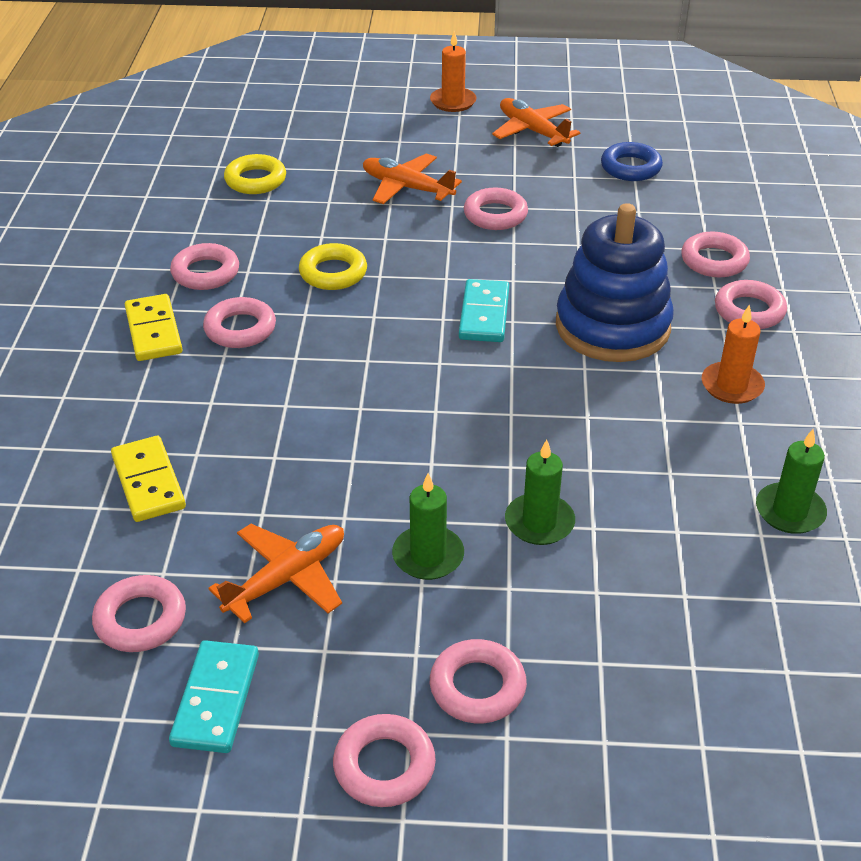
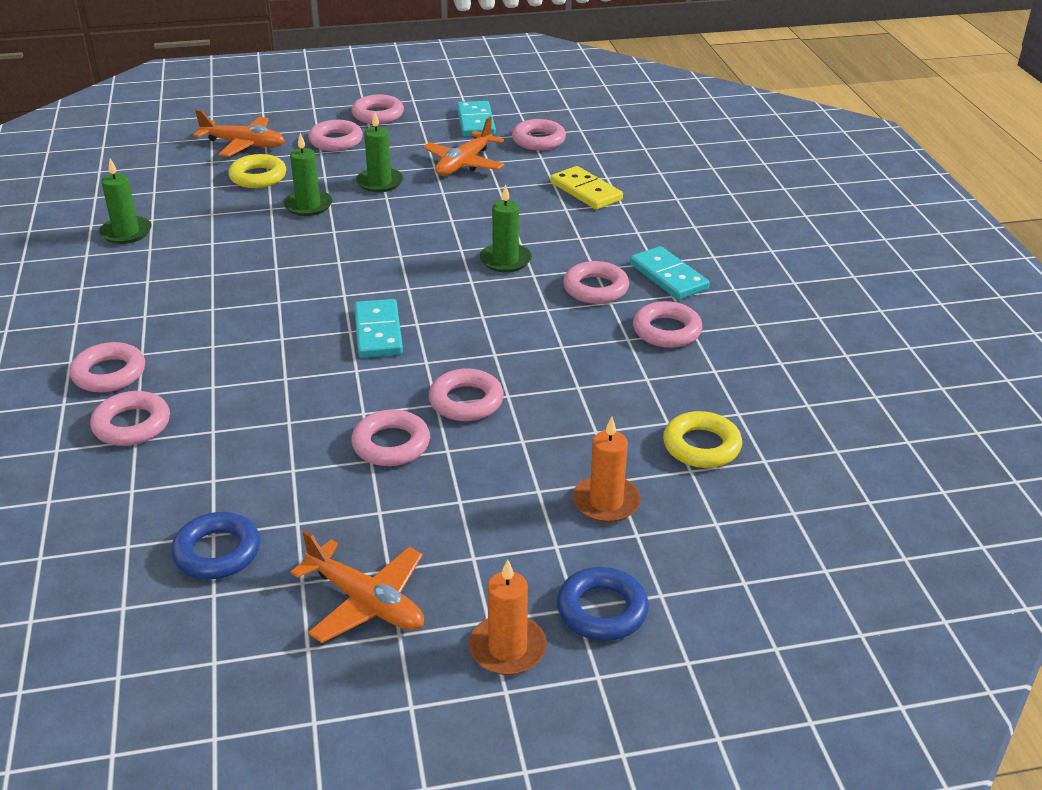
camera: 165 degrees right, 5 degrees down
yellow domino [125,294,182,361] -> turquoise domino [630,246,710,300]
yellow ring [299,243,367,290] -> yellow ring moved to [228,154,286,188]
orange plane [363,153,462,204] -> orange plane moved to [193,110,285,157]
blue stacking toy [556,203,674,362] -> none
orange candle [702,304,765,404] -> orange candle moved to [573,417,641,523]
none -> pink ring [429,369,504,421]
none -> green candle [480,184,532,272]
none -> blue ring [557,567,649,641]

